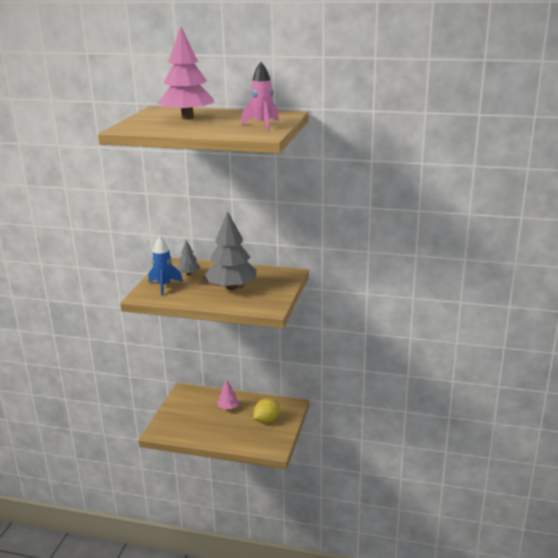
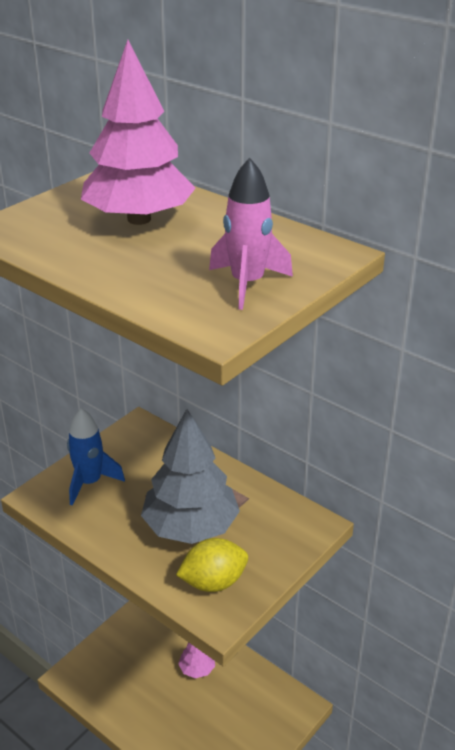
camera: 25 degrees right, 10 degrees up
grey tree [177,240,201,275] -> none
yellow lemon [254,398,280,423] -> yellow lemon moved to [176,538,248,592]

